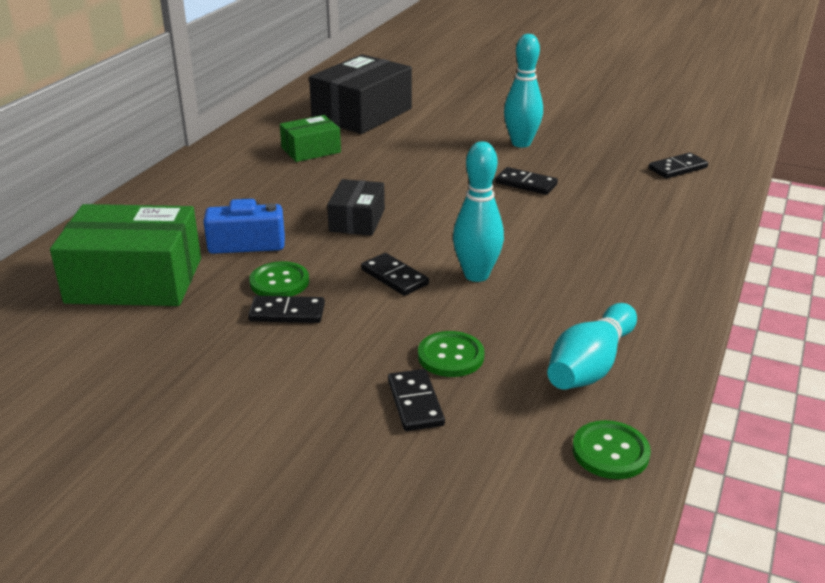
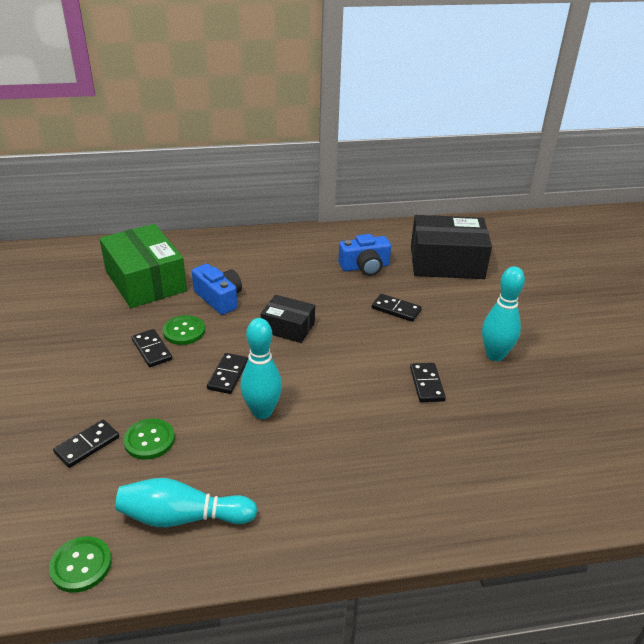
camera: 55 degrees right, 5 degrees up
green box [280,115,341,162] -> blue camera [338,234,391,276]
black box [327,179,385,236] -> black box turned 45 degrees clockwise [261,295,315,343]
black domino [649,153,708,179] -> black domino moved to [372,294,422,322]

